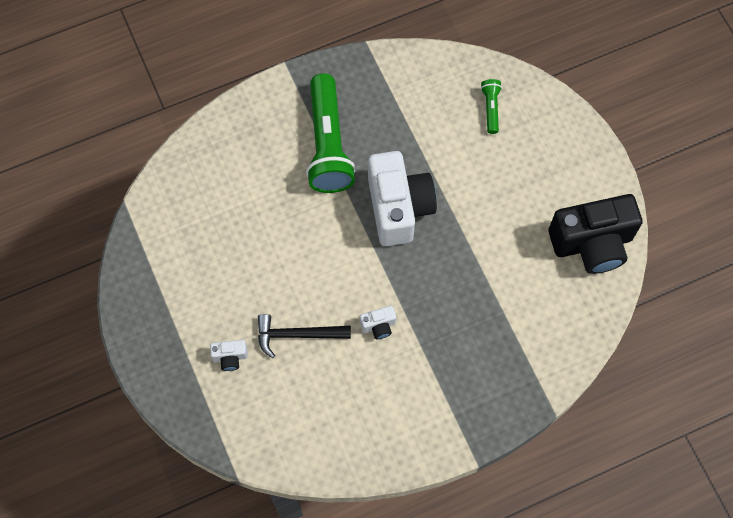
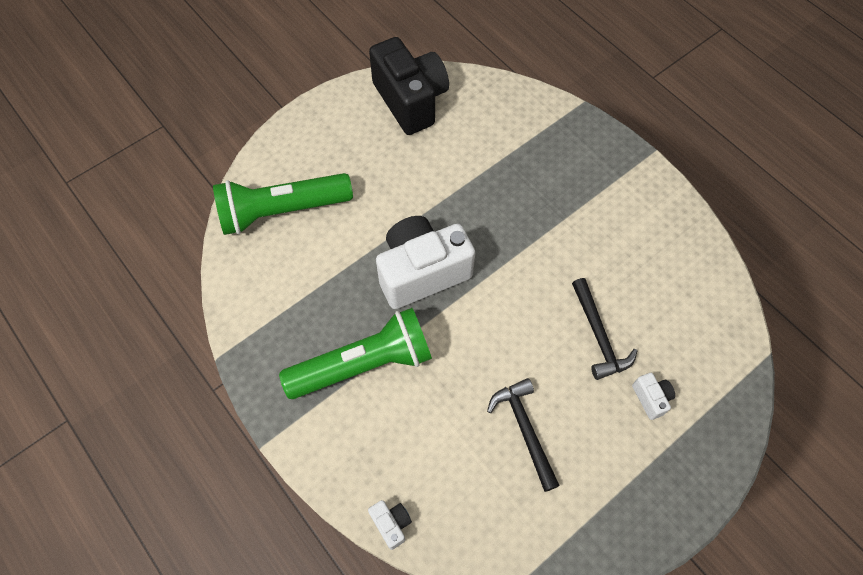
camera: 105 degrees left, 5 degrees down
white camera [360,306,396,339] -> white camera moved to [368,500,412,550]
green flashlight [481,79,502,134] -> green flashlight [213,173,353,235], size x2.24
none -> black hammer [487,378,560,492]

